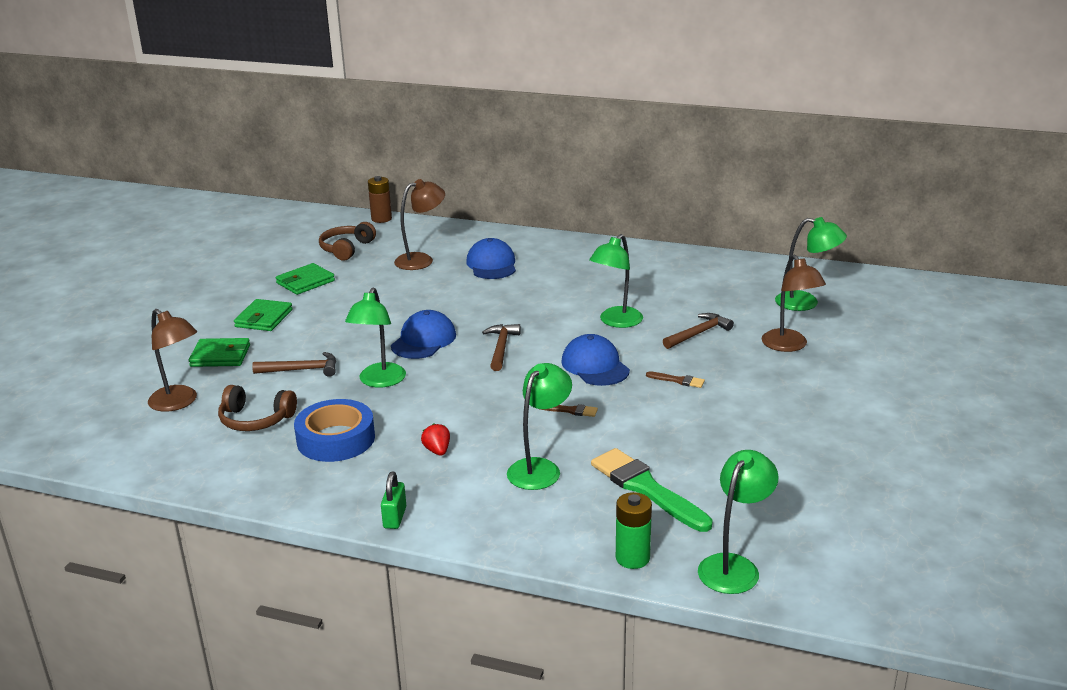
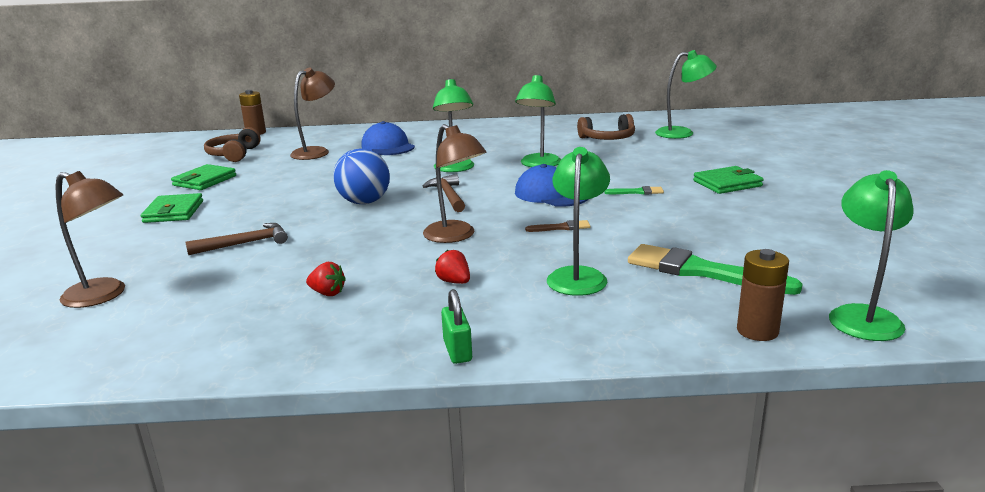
camera: 20 degrees left, 5 degrees down
green wallet [189,338,250,367] -> green wallet moved to [693,166,764,194]
brown headphones [218,385,297,431] -> brown headphones moved to [577,114,635,140]
blue tape [294,399,375,462] -> red strawberry [306,262,346,296]
green lamp [345,288,406,388] -> green lamp moved to [433,78,474,172]
blue cap [391,310,456,359] -> blue ball [333,148,390,204]
green battery [616,492,652,569] -> brown battery [737,249,789,341]
brown brush [646,371,705,388] -> green brush [604,186,664,195]
brown hammer [663,313,734,349] -> none
brown lamp [761,254,826,352] -> brown lamp moved to [423,124,486,243]

